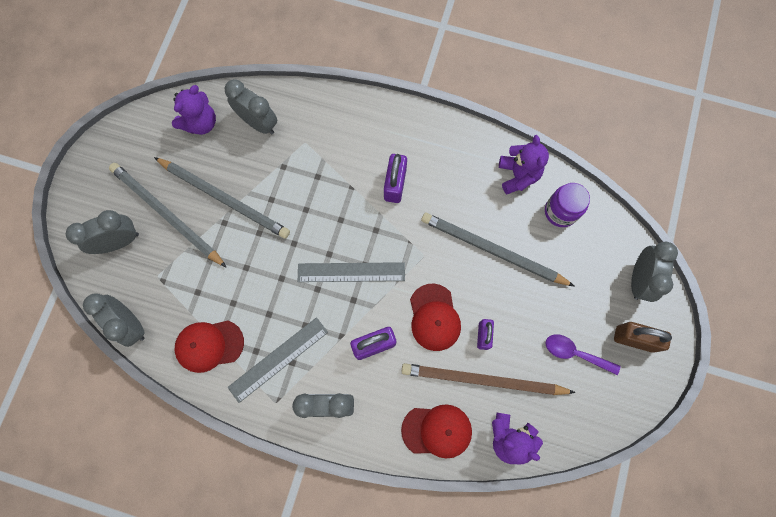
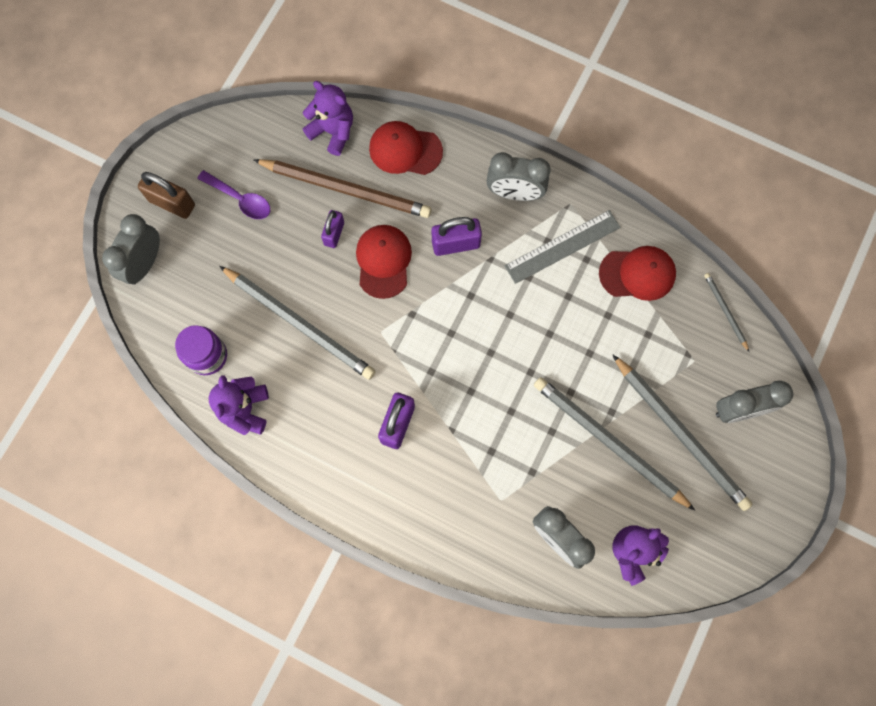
camera: 170 degrees left, 0 degrees up
grey clock [83,294,145,347] -> grey pencil [704,273,749,352]
grey ruler [298,262,405,282] -> none

